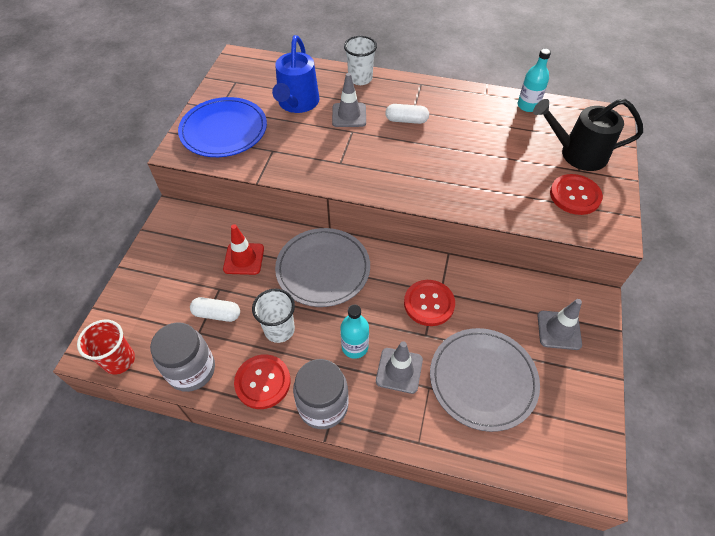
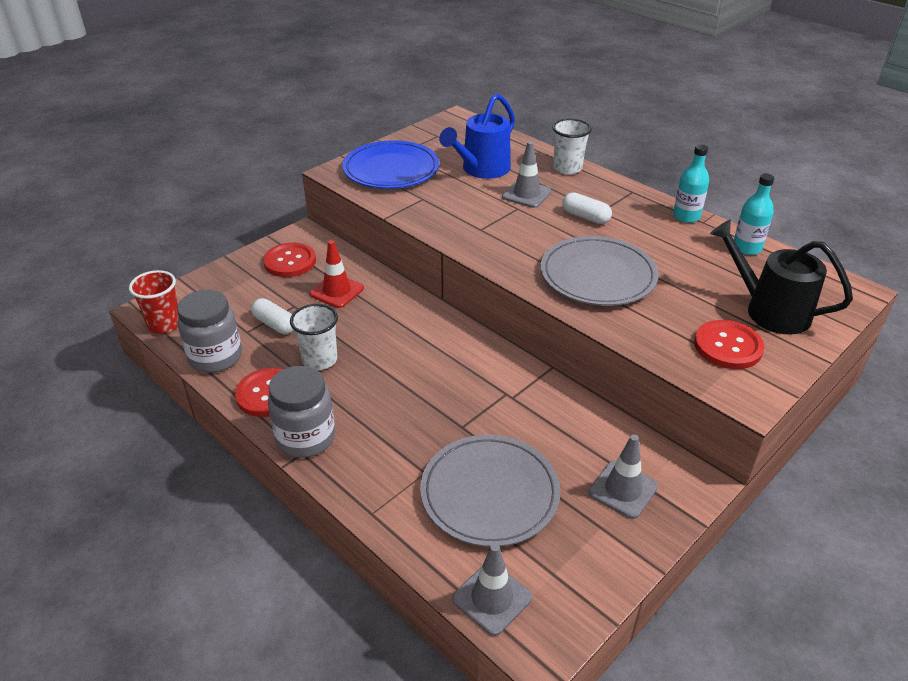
camera: 30 degrees right, 15 degrees down
grey plate [275,228,370,307] -> grey plate moved to [540,236,659,306]
turquoise bottle [340,305,369,359] -> turquoise bottle moved to [673,144,709,223]
grey traffic cone [376,341,423,394] -> grey traffic cone moved to [452,543,532,636]
red button [404,280,455,326] -> red button moved to [263,243,316,277]

